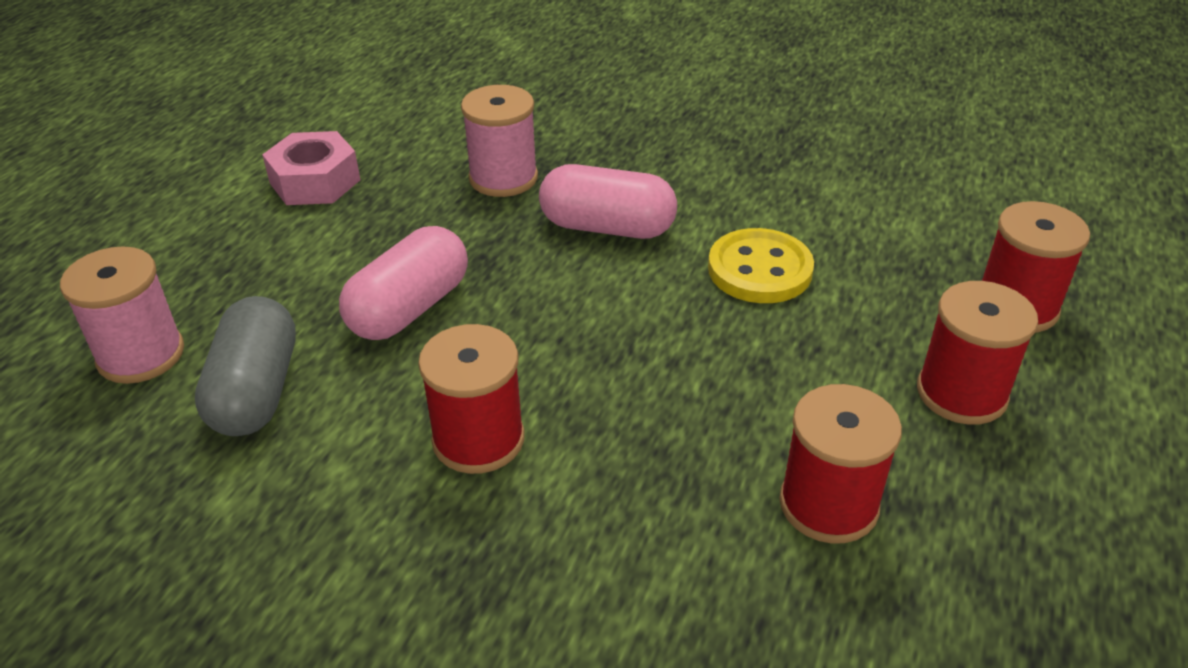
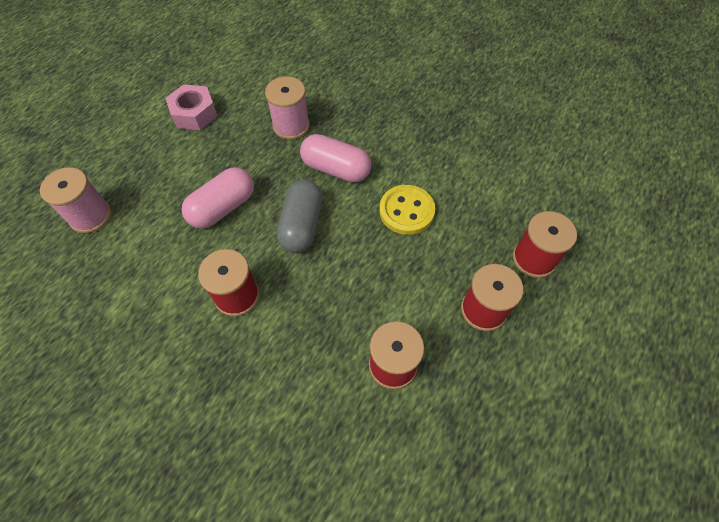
camera: 10 degrees right, 20 degrees up
grey capsule [195,296,296,436] -> grey capsule moved to [276,179,323,253]

